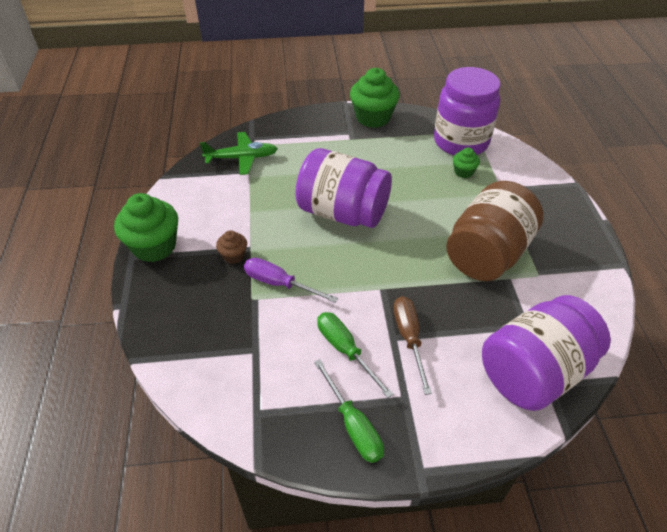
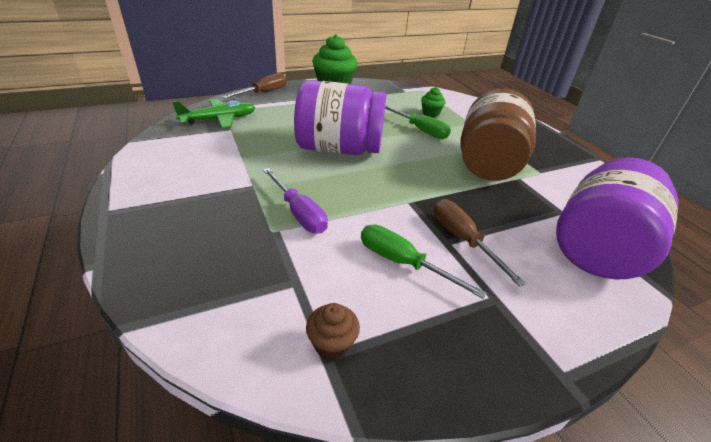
camera: 20 degrees left, 10 degrees down
green cupcake [114,193,178,262] -> none
brown cupcake [216,230,247,264] -> brown cupcake moved to [306,303,360,360]
purple screwdriver [244,258,338,303] -> purple screwdriver turned 135 degrees counterclockwise [263,168,328,233]
green screwdriver [314,359,384,463] -> green screwdriver moved to [385,105,451,139]
purple jar [434,67,501,155] -> none
none -> brown screwdriver [222,73,287,98]

